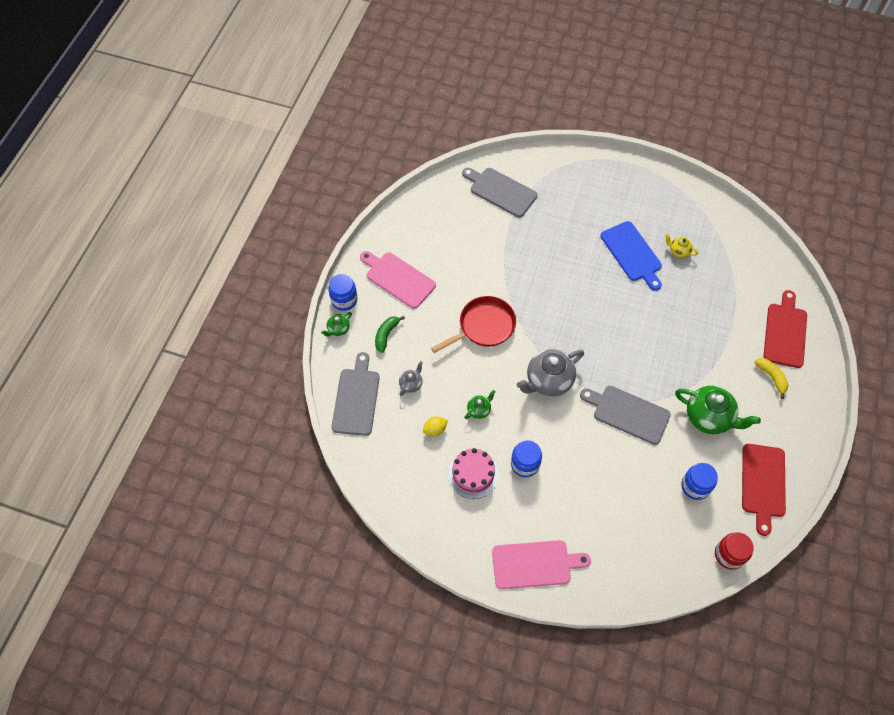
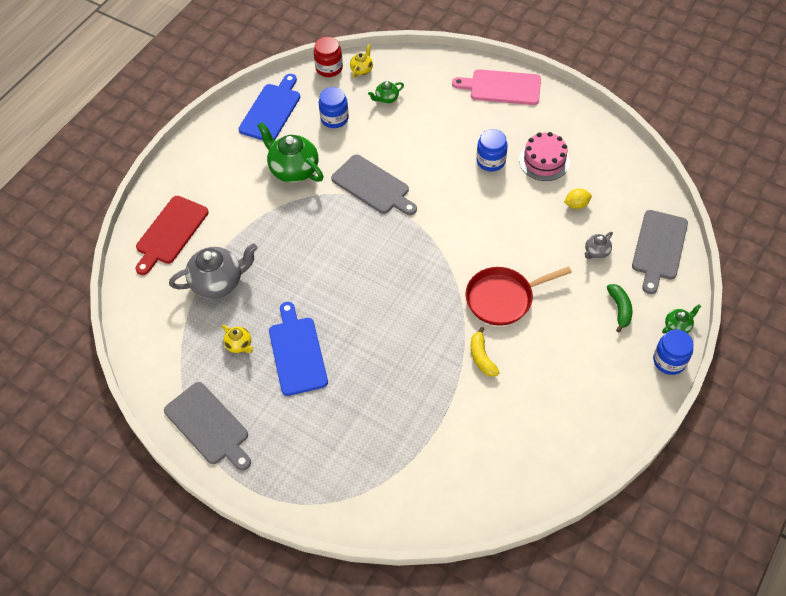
camera: 165 degrees left, 5 degrees down
pink cutting board [360,251,436,309] -> none
green banana [375,316,405,353] -> green banana turned 45 degrees counterclockwise [607,284,633,333]
grey cutting board [462,168,537,217] -> grey cutting board moved to [164,382,251,471]
green teapot [464,390,496,419] -> green teapot moved to [368,81,404,104]
grey teapot [517,349,584,397] -> grey teapot moved to [169,243,258,299]
red cutting board [742,444,786,536] -> blue cutting board [238,74,300,140]
yellow banana [754,358,789,399] -> yellow banana moved to [471,327,500,377]
none -> yellow teapot [350,44,373,77]

